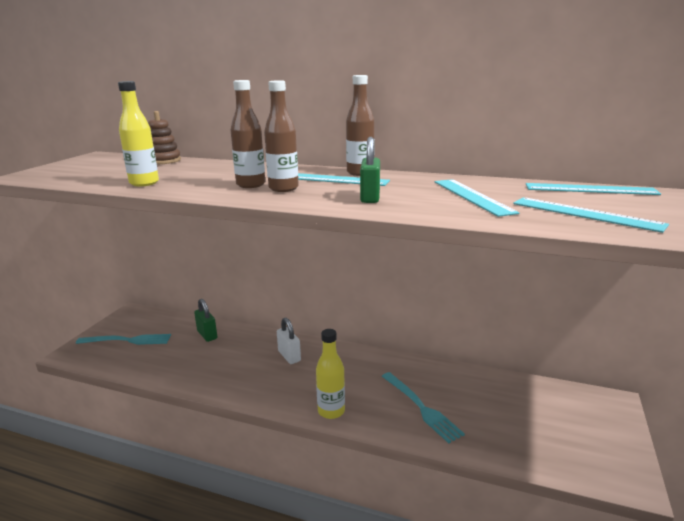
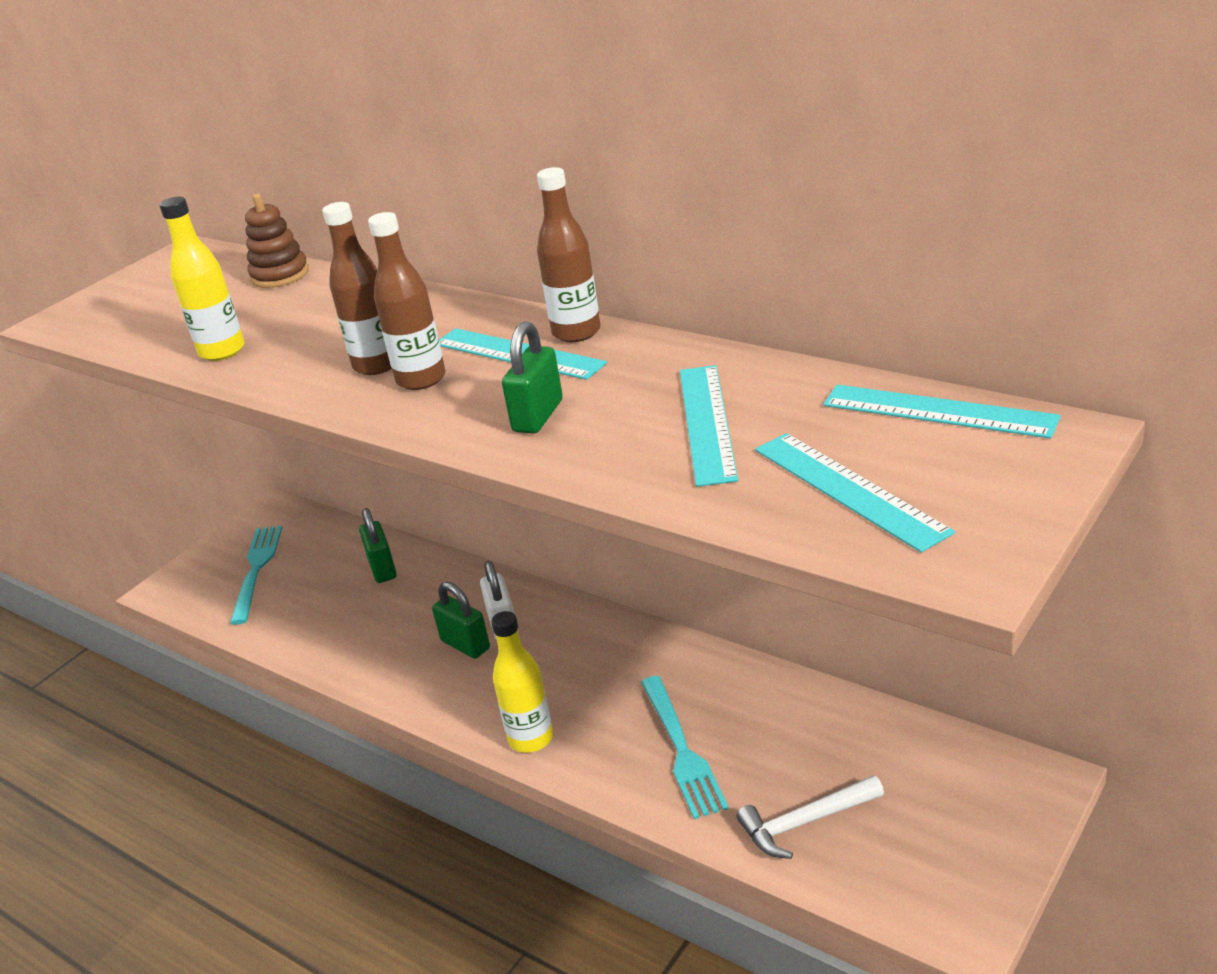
camera: 20 degrees right, 10 degrees up
turquoise fork [76,334,171,345] -> turquoise fork turned 105 degrees counterclockwise [230,525,283,625]
none -> green padlock [432,582,490,659]
none -> white hammer [736,775,884,859]

